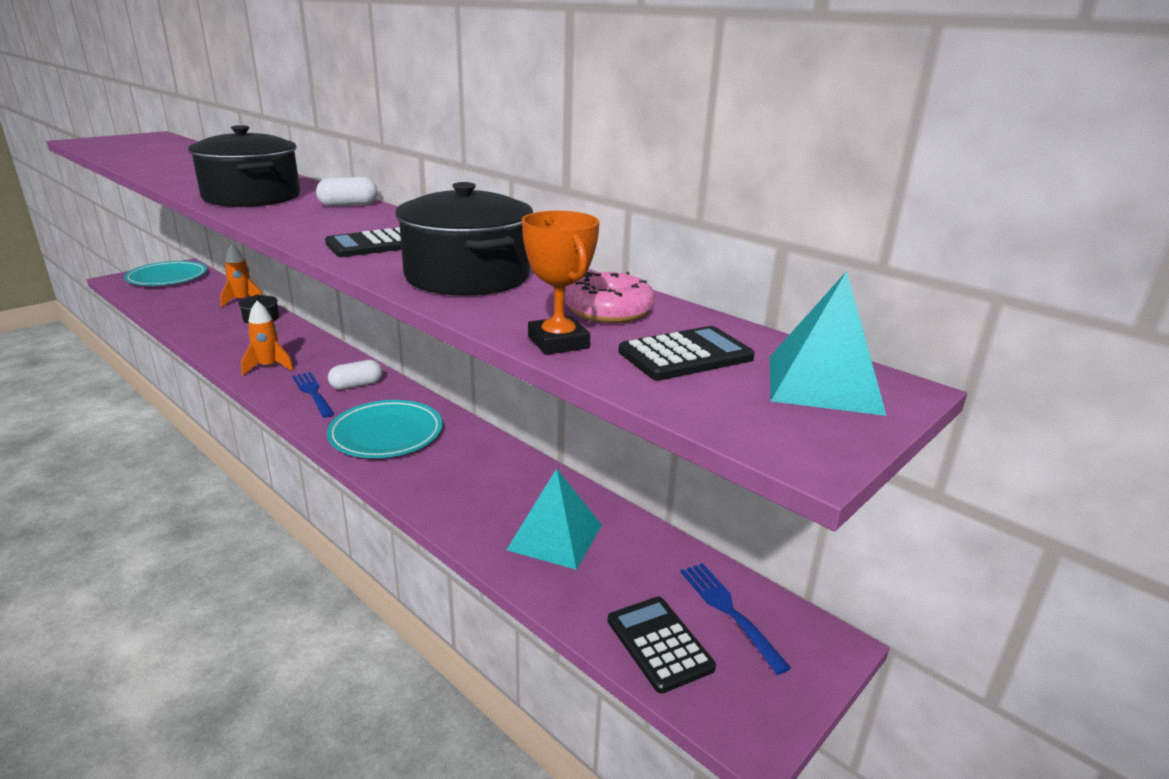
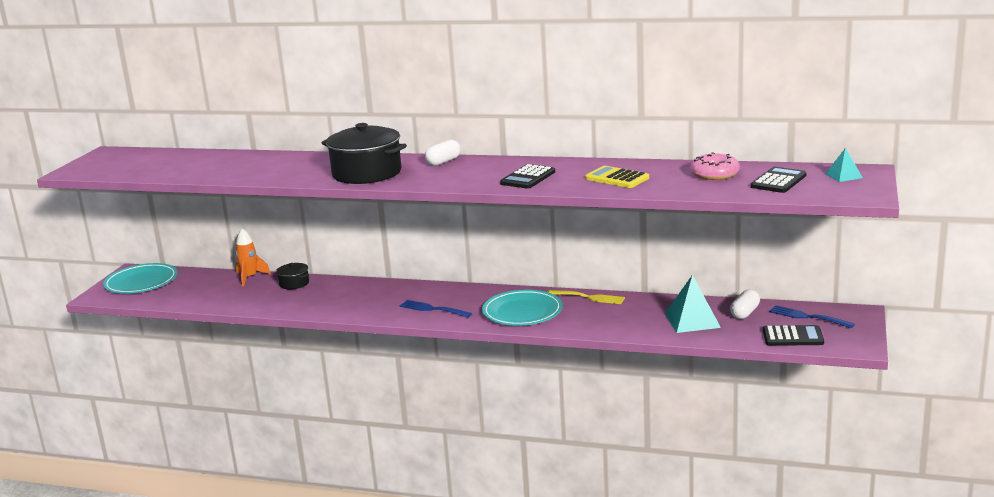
camera: 25 degrees left, 5 degrees down
orange rocket [241,301,294,376] -> none
white capsule [328,360,383,390] -> white capsule moved to [730,289,760,319]
black pot [395,182,533,296] -> yellow calculator [585,166,649,188]
orange trophy [522,211,600,355] -> none
black calculator [608,597,716,694] -> black calculator turned 150 degrees clockwise [763,325,824,346]
turquoise pyramid [770,271,887,416] -> turquoise pyramid [826,148,863,182], size x0.55
none -> yellow fork [547,290,625,304]

